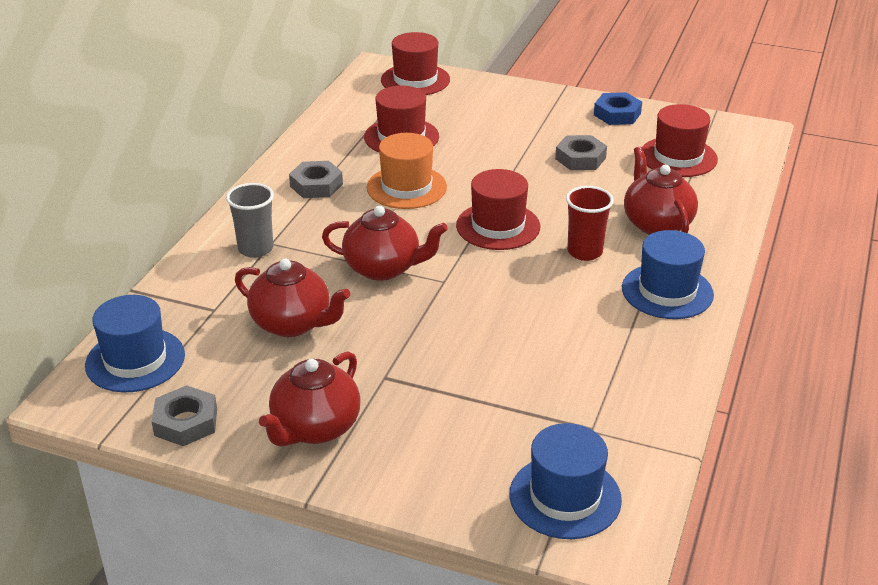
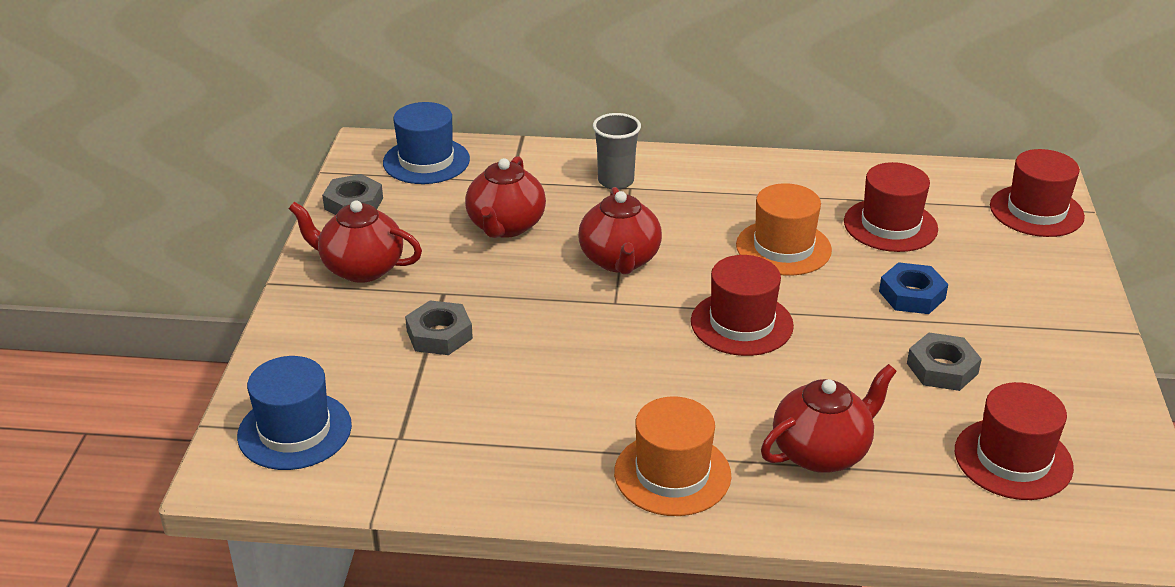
camera: 75 degrees right, 0 degrees up
grey nut [289,161,343,198] -> grey nut moved to [405,301,473,355]
red cup [566,186,614,261] -> none
blue nut [594,92,642,125] -> blue nut moved to [879,262,948,314]
blue hat [622,230,714,319] -> orange hat [614,397,731,516]

